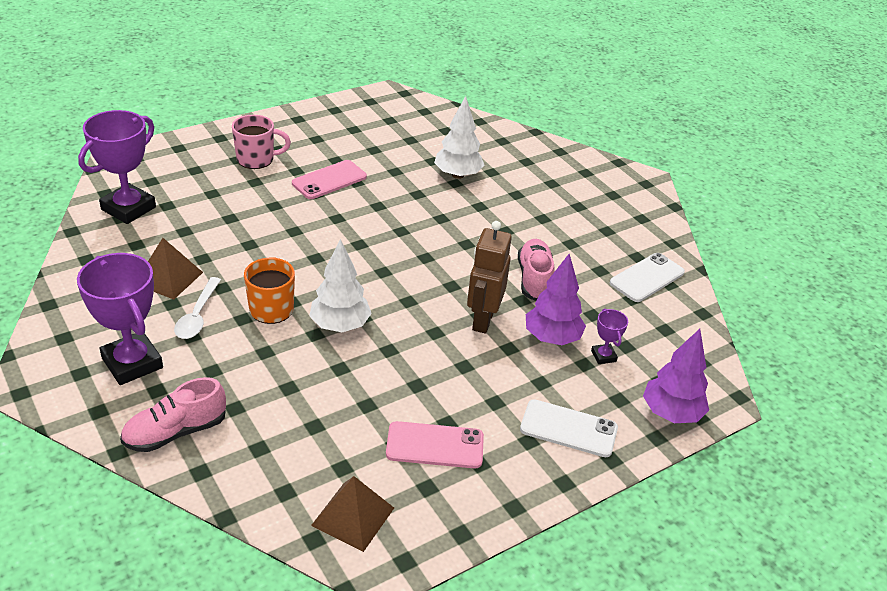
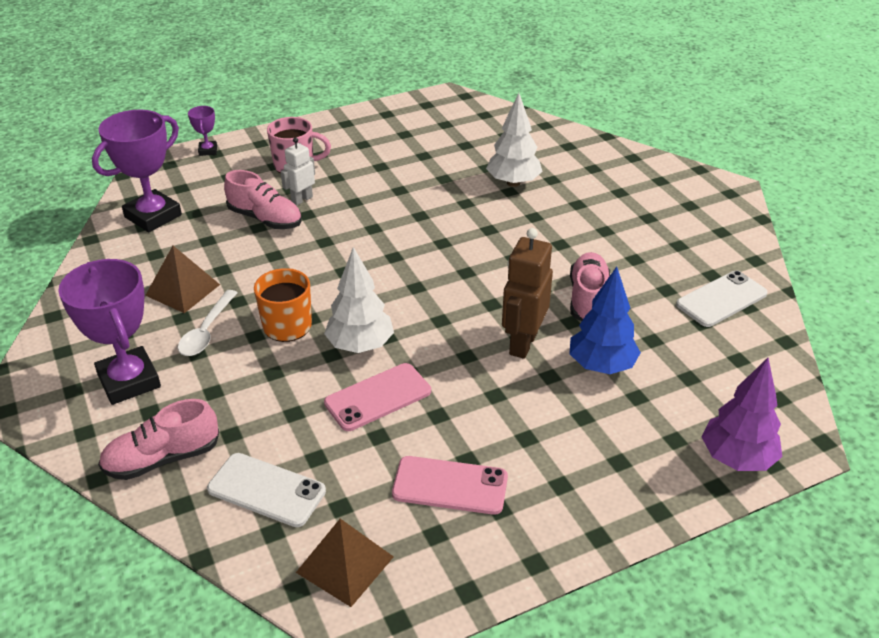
camera: 10 degrees right, 0 degrees up
pink phone [292,160,367,199] -> pink phone moved to [324,363,431,431]
white phone [520,399,618,457] -> white phone moved to [207,453,326,527]
purple tree [526,254,586,345] -> blue tree [569,267,641,374]
purple trophy [591,309,628,364] -> purple trophy moved to [188,106,217,156]
none -> pink shoe [224,170,302,229]
none -> white robot [281,137,315,206]

